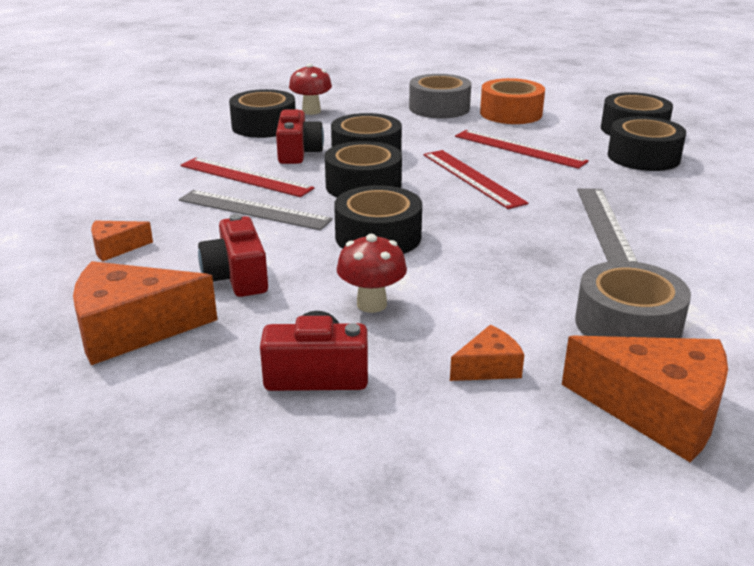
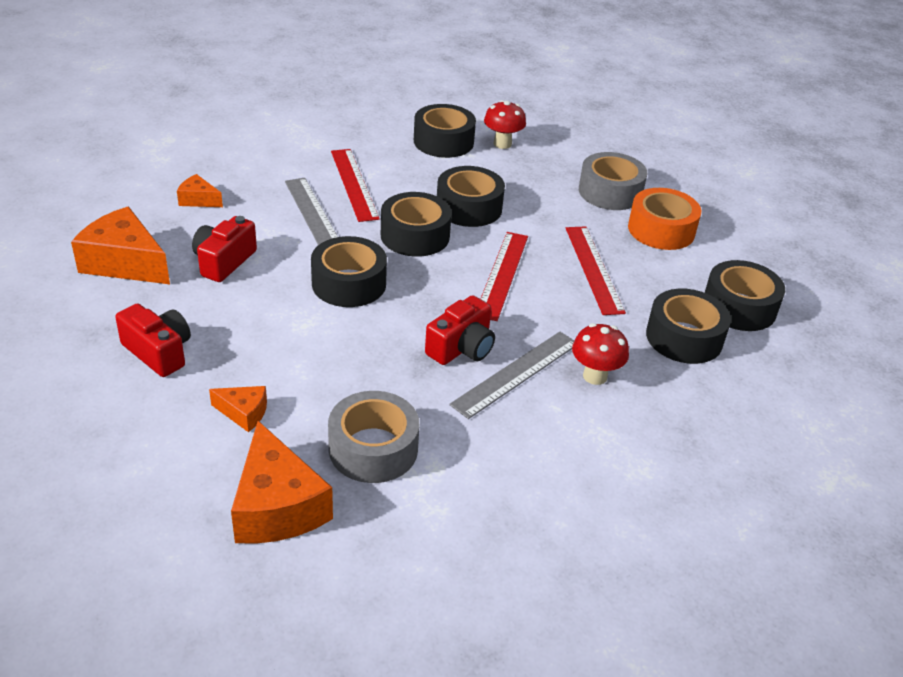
camera: 40 degrees right, 10 degrees up
red camera [276,109,324,164] -> red camera moved to [425,295,495,365]
red mushroom [337,234,407,313] -> red mushroom moved to [572,323,629,385]

